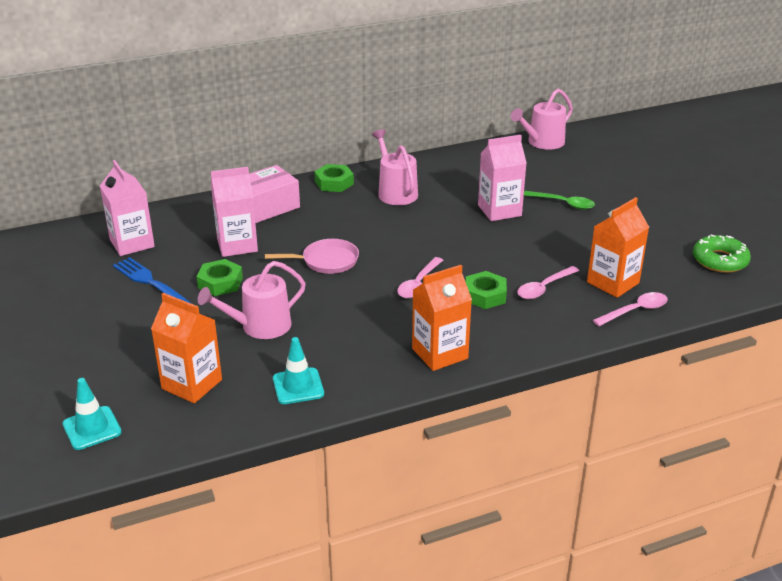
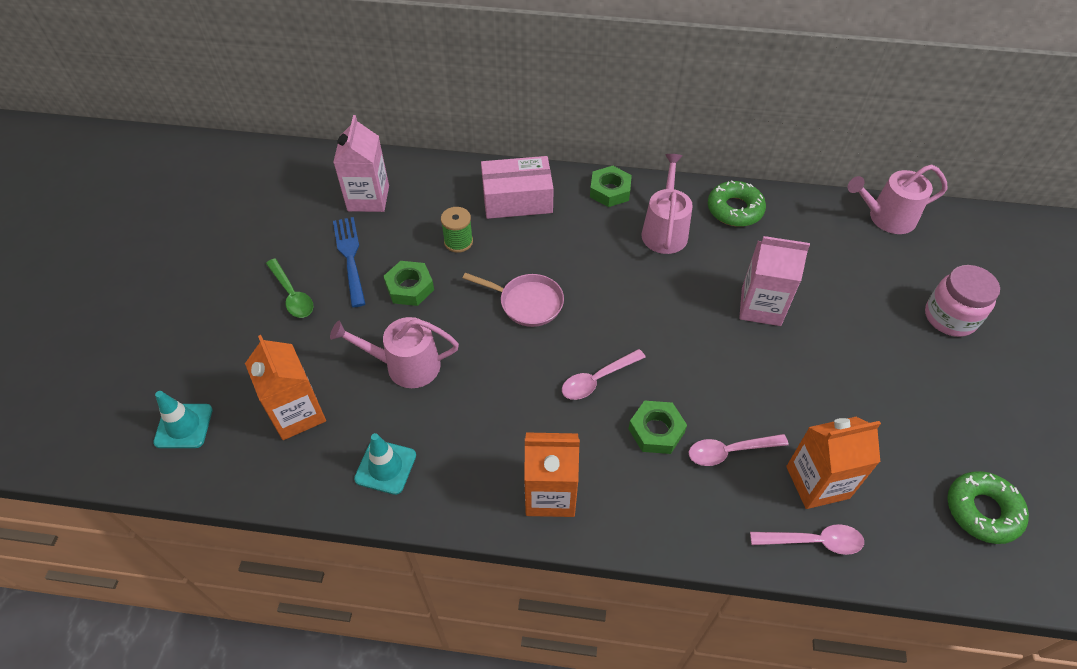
camera: 30 degrees right, 20 degrees up
pink carton [211,167,258,257] -> green spool [441,207,473,253]
green spoon [524,191,595,210] -> green spoon moved to [266,259,313,318]
none -> green donut [708,180,766,227]
none -> pink jar [925,265,1000,337]

